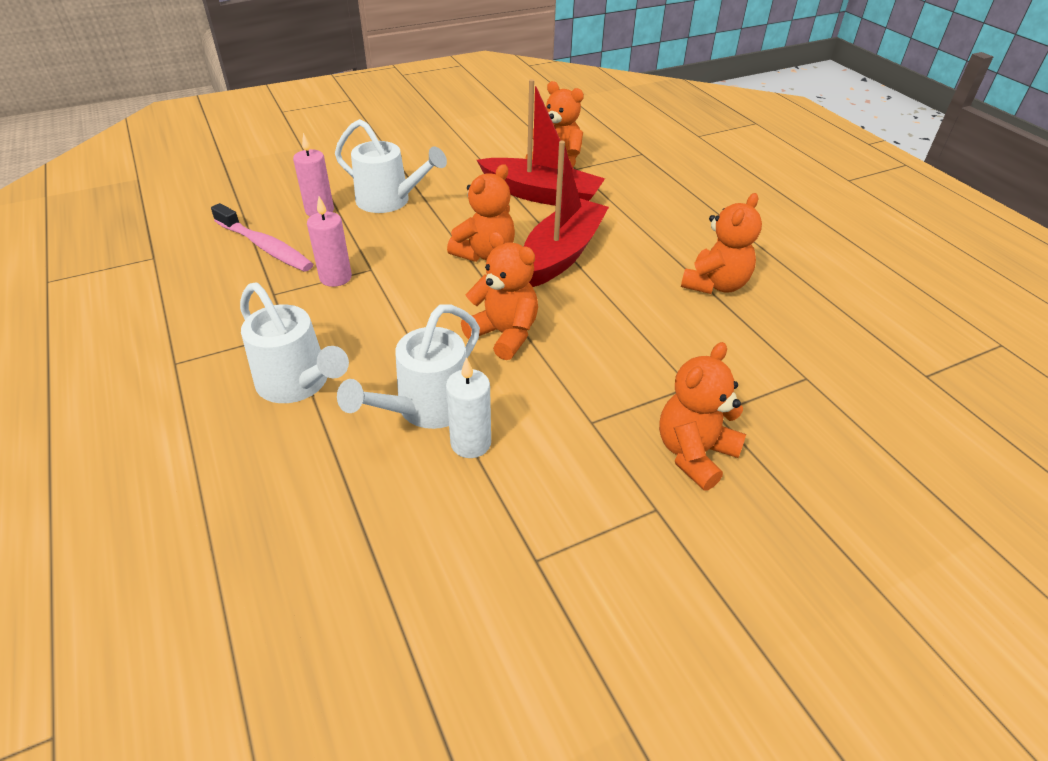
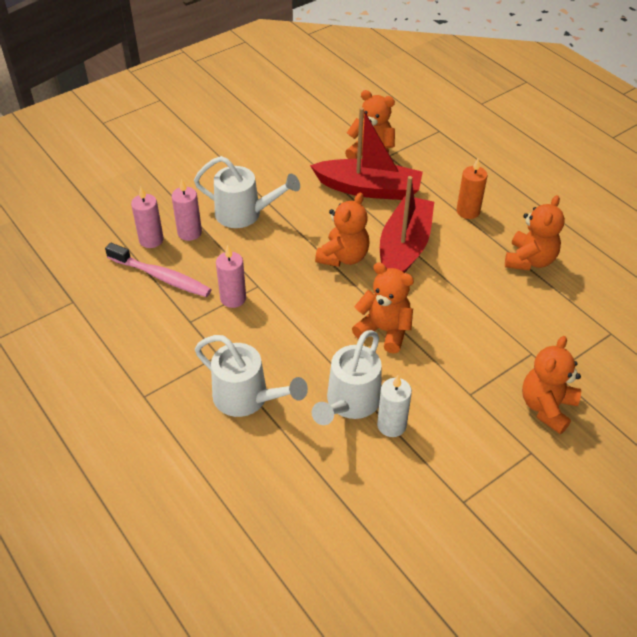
camera: 10 degrees left, 5 degrees up
none -> pink candle [131,187,164,248]
none -> orange candle [457,159,488,219]

